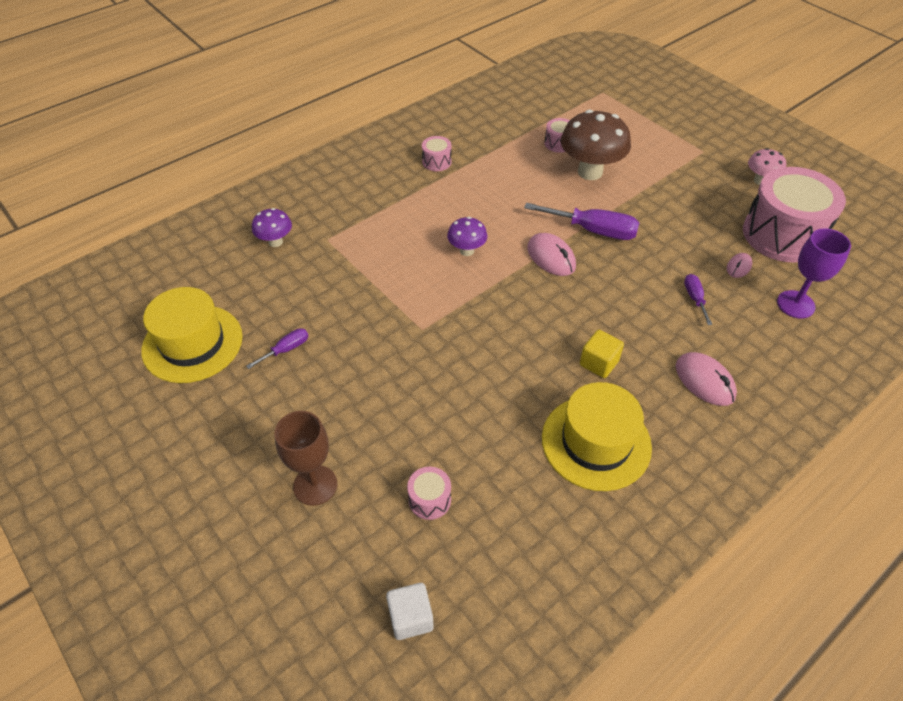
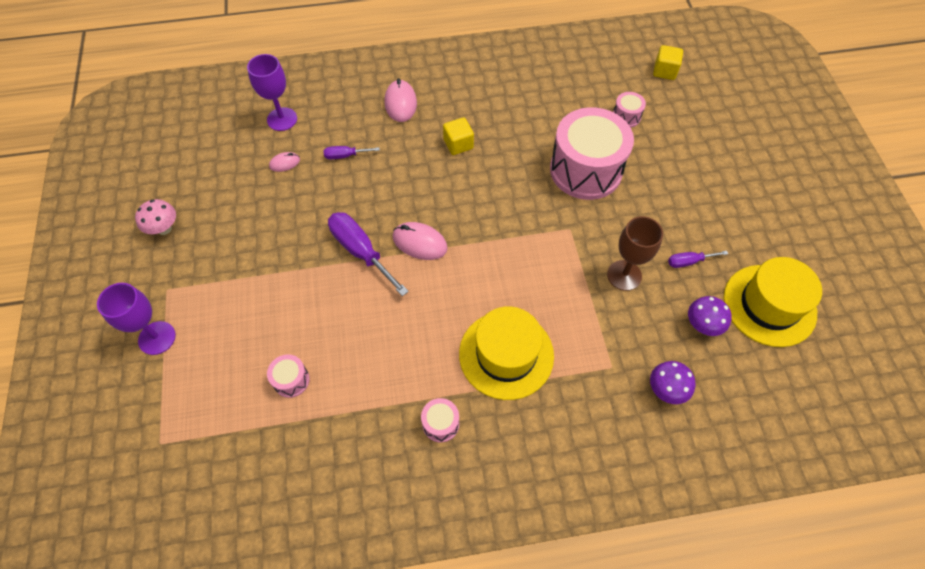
camera: 150 degrees left, 10 degrees up
brown goblet [275,411,337,506] -> brown goblet moved to [607,216,663,291]
white cube [386,583,434,640] -> yellow cube [653,45,683,80]
purple mushroom [447,217,487,256] -> purple mushroom moved to [688,296,732,336]
pink mouse [527,233,576,276] -> pink mouse turned 60 degrees counterclockwise [393,222,448,260]
yellow hat [542,382,652,491] -> yellow hat moved to [459,306,554,400]
brown mushroom [561,110,631,180] -> none
purple screwdriver [684,274,712,325] -> purple screwdriver turned 60 degrees clockwise [324,146,380,159]
pink drum [743,167,846,263] -> pink drum moved to [550,107,634,200]
none -> purple goblet [97,283,176,355]

